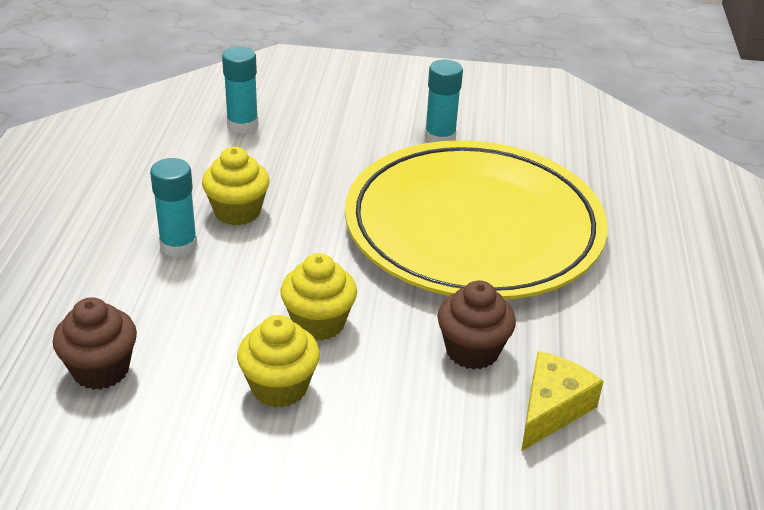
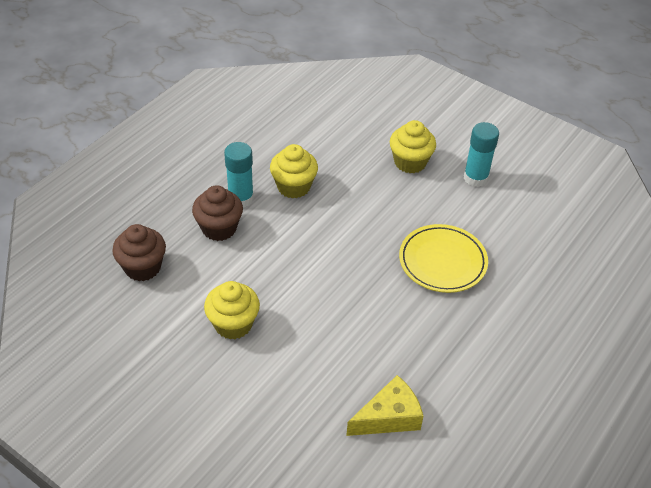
camera: 30 degrees right, 10 degrees up
turquoise glue stick [222,46,258,134] -> none
yellow cupcake [280,253,357,341] -> yellow cupcake moved to [390,120,436,173]
yellow plate [345,140,608,300] -> yellow plate [399,224,488,293], size x0.45
brown cupcake [438,281,516,370] -> brown cupcake moved to [192,185,243,241]

